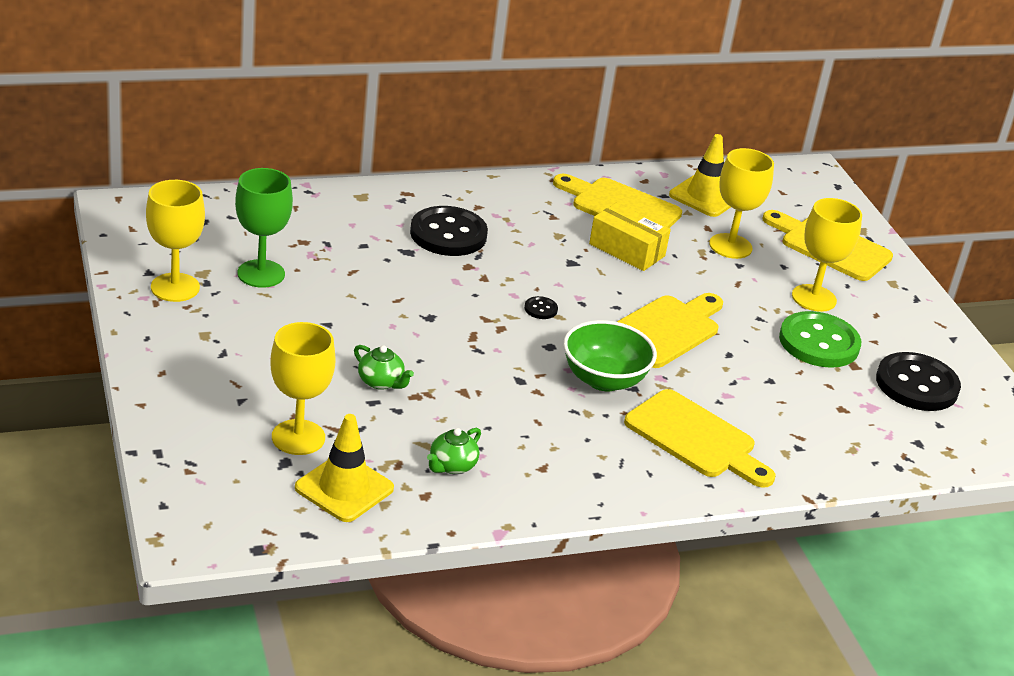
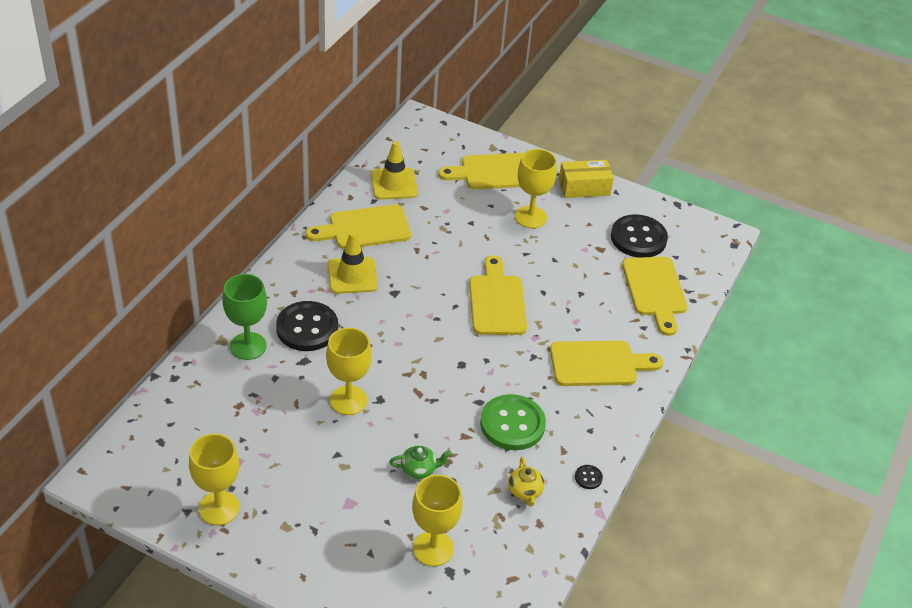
camera: 45 degrees left, 10 degrees up
green goblet [235,168,293,288] -> green goblet moved to [222,274,267,360]
yellow traffic cone [295,414,394,522] -> yellow traffic cone moved to [328,232,378,294]
green teapot [427,428,481,474] -> yellow teapot [508,457,544,506]
black button [524,296,558,319] -> black button moved to [575,465,603,489]
green bowl [563,320,657,391] -> none
yellow box [589,203,671,271] -> yellow box moved to [559,160,614,198]
yellow goblet [709,148,774,259] -> yellow goblet moved to [326,328,372,415]
green button [779,311,861,368] -> green button moved to [480,394,546,450]
none -> yellow cutting board [622,257,687,336]

